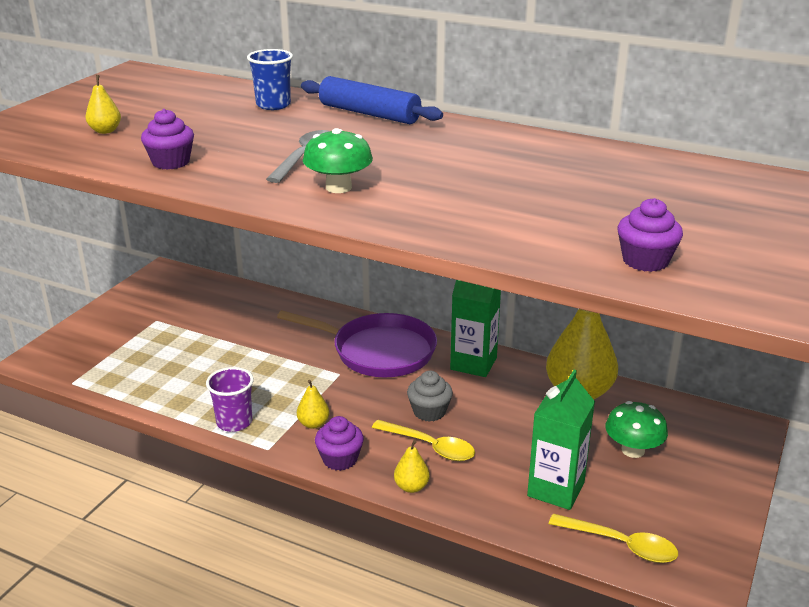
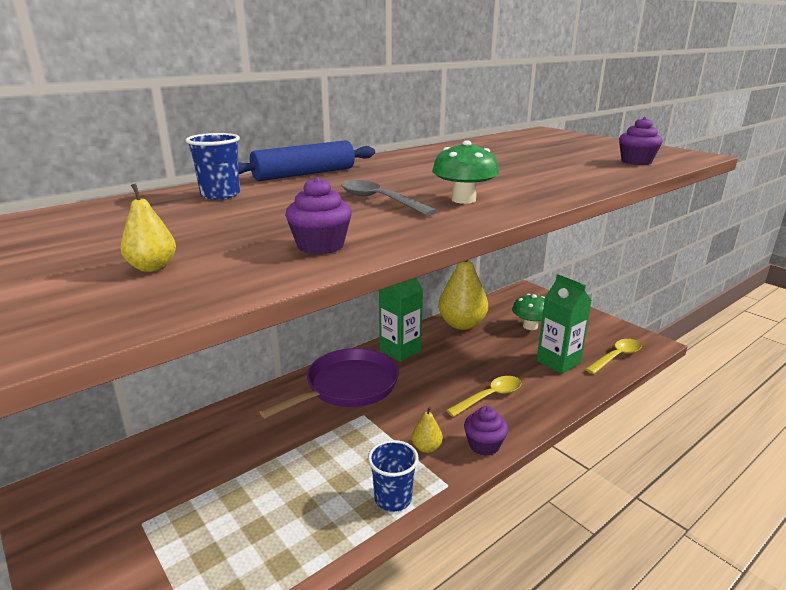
camera: 65 degrees left, 5 degrees down
purple cup [206,367,254,432] -> blue cup [368,440,419,512]
yellow pear [394,440,430,493] -> none
grey cupcake [407,371,453,422] -> none

